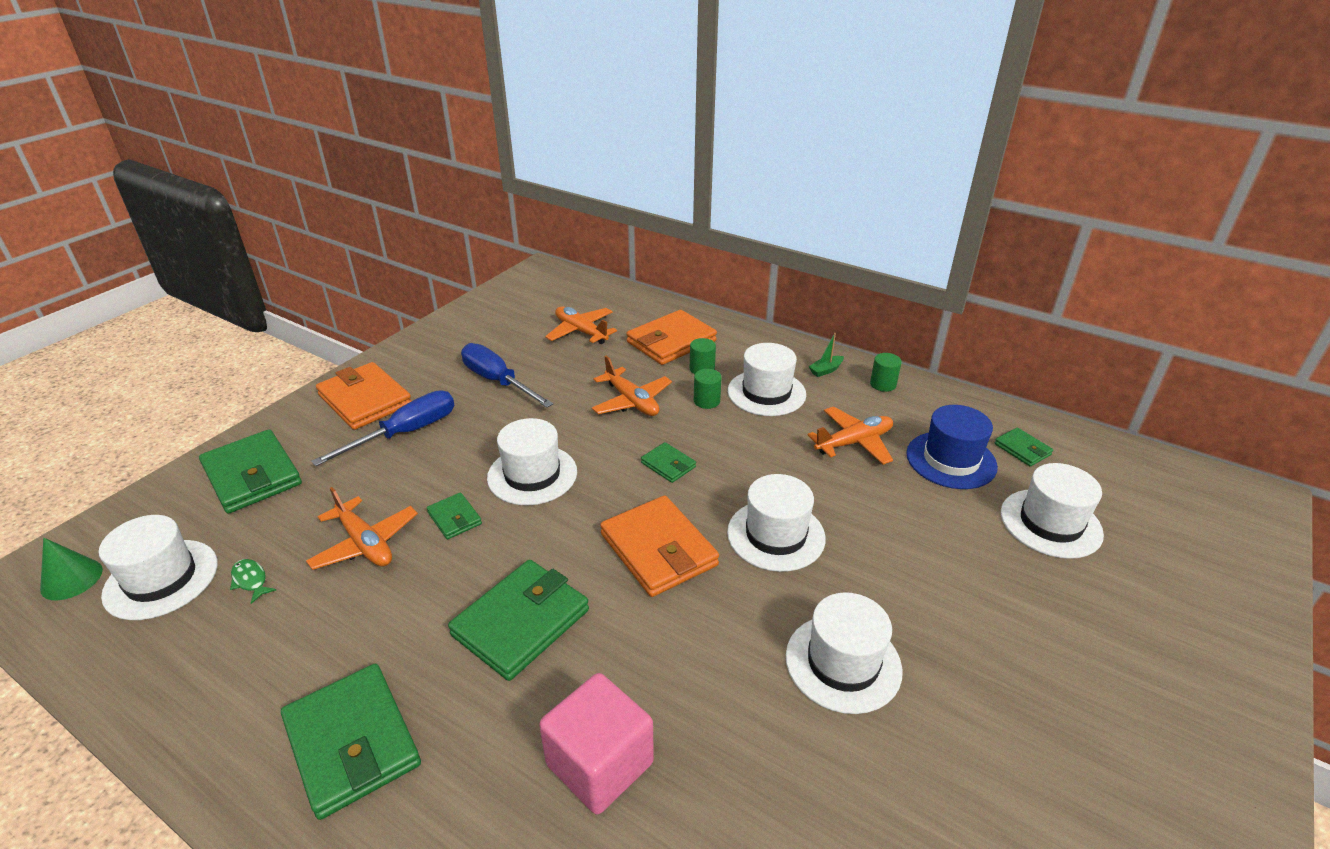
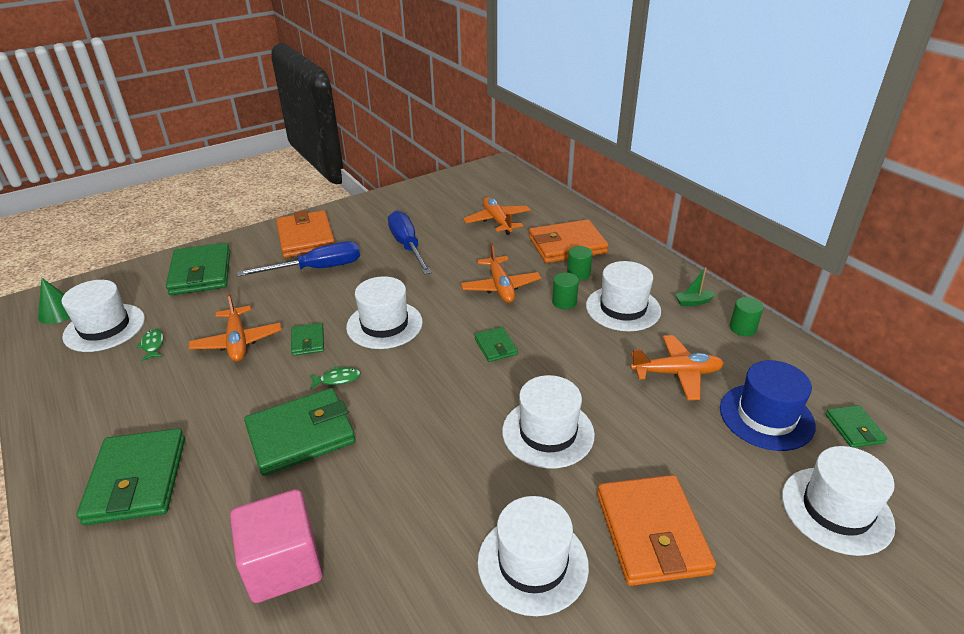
camera: 25 degrees right, 0 degrees up
orange wallet [600,495,719,597] -> orange wallet moved to [597,475,716,586]
none -> green fish [310,366,361,389]

